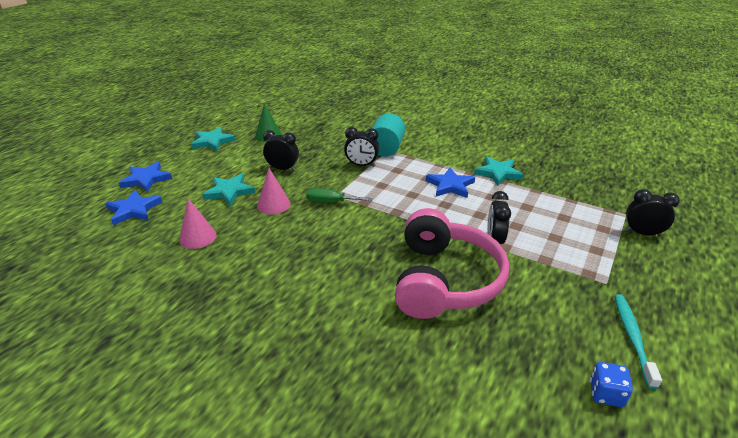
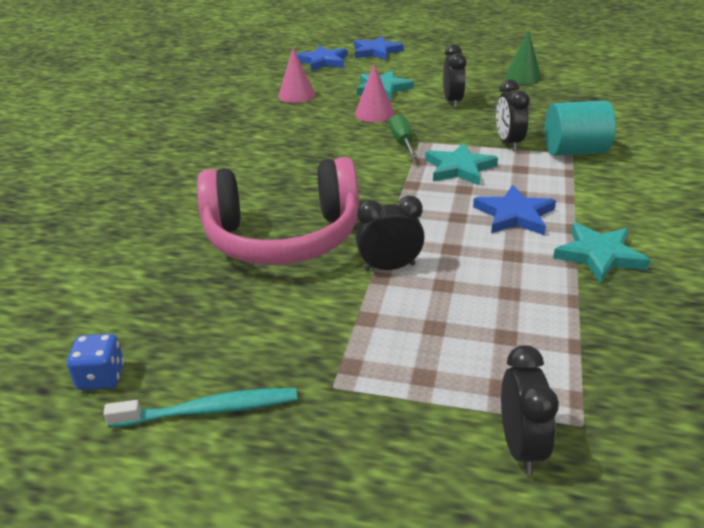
camera: 75 degrees right, 0 degrees up
turquoise star [191,127,236,151] -> turquoise star moved to [425,143,498,186]

